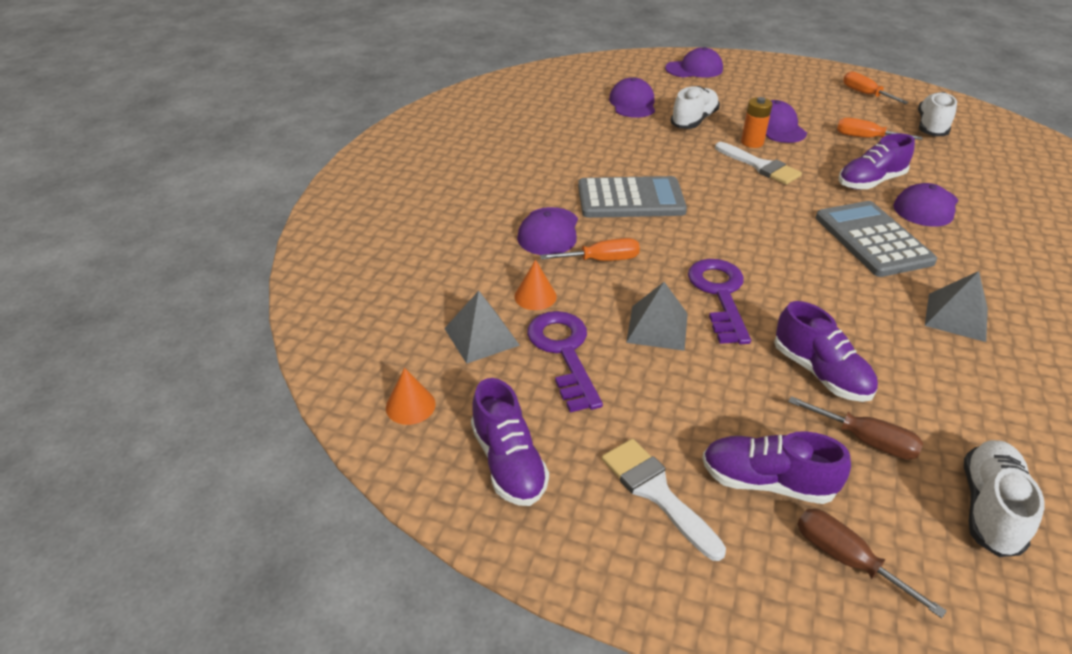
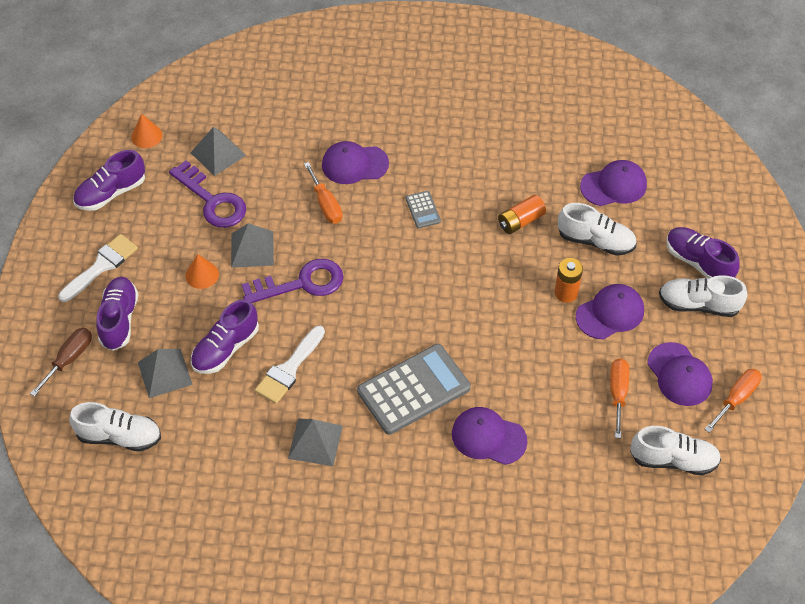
camera: 75 degrees right, 15 degrees up
orange cone [514,260,557,310] -> orange cone moved to [185,254,219,289]
purple key [527,311,603,413] -> purple key turned 75 degrees clockwise [169,160,246,228]
grey calculator [578,176,687,218] -> grey calculator [405,191,441,229], size x0.45
purple cap [665,47,723,78] -> purple cap moved to [648,342,713,406]
white brush [715,142,802,185] -> white brush moved to [255,326,325,404]
brown screwdriver [788,396,923,460] -> grey pyramid [138,349,193,398]
purple shoe [839,133,915,189] -> purple shoe moved to [667,227,740,278]
none -> orange battery [498,195,546,234]
none -> white shoe [659,275,747,317]

